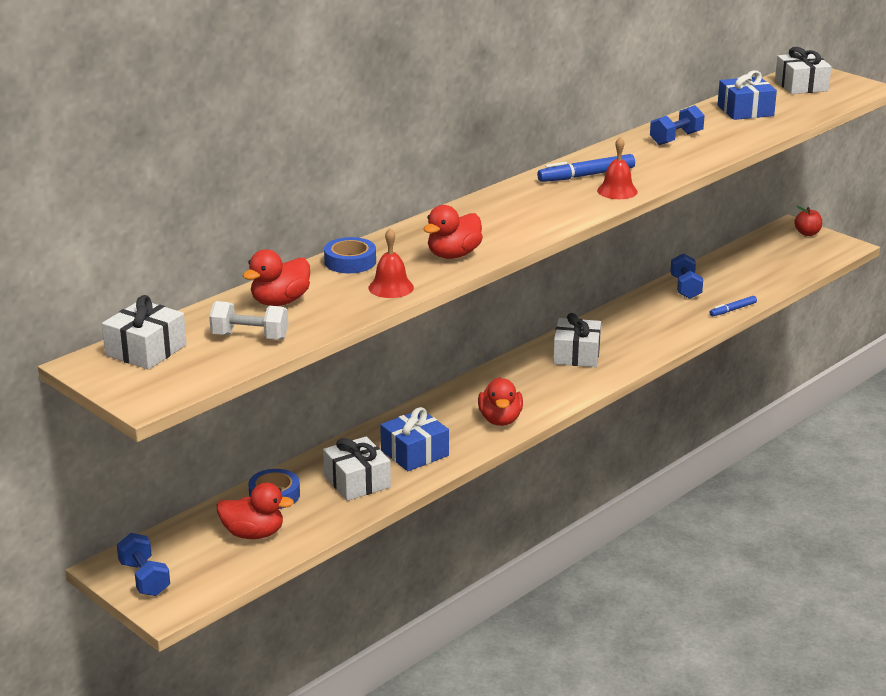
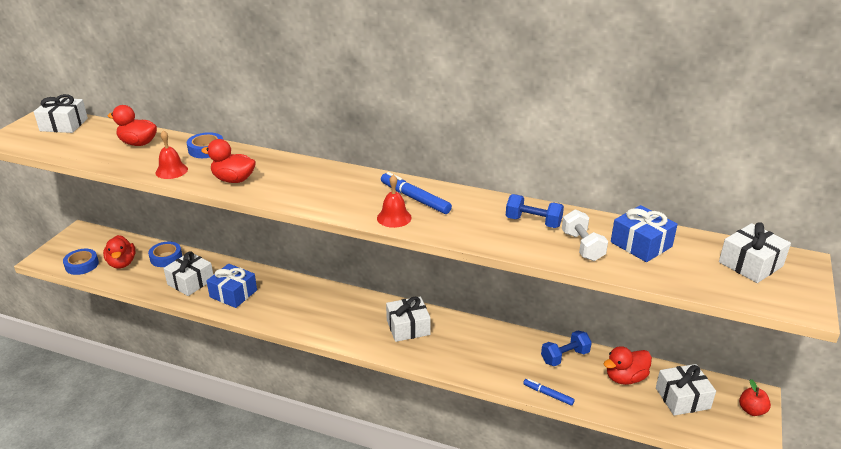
camera: 65 degrees right, 5 degrees up
blue dumbbell [117,533,170,596] -> none
white dumbbell [209,301,288,340] -> white dumbbell moved to [562,209,608,261]
red duck [478,377,523,426] -> red duck moved to [604,346,652,385]
none -> blue tape [63,249,99,275]
none -> white gift [656,364,716,416]

